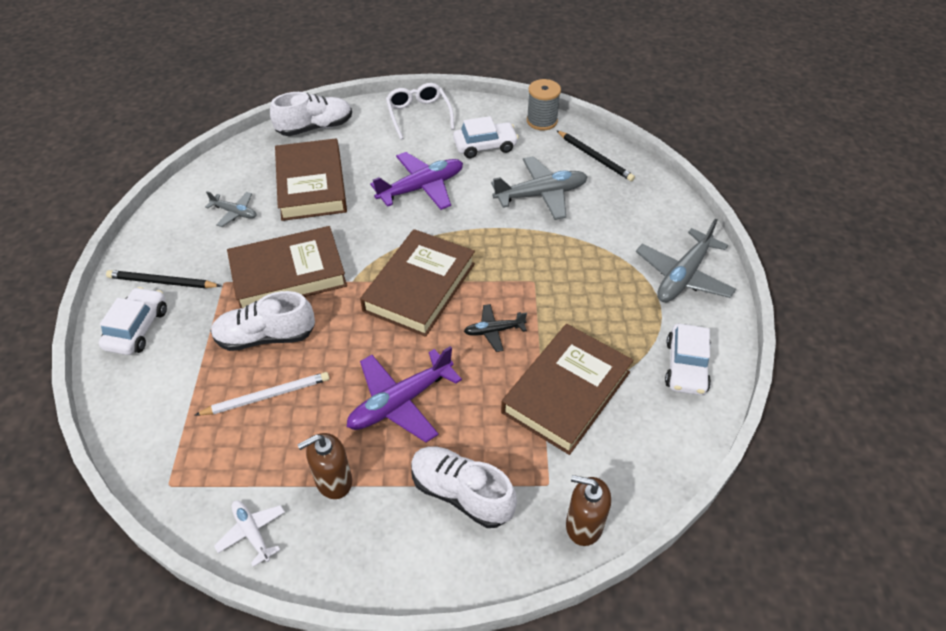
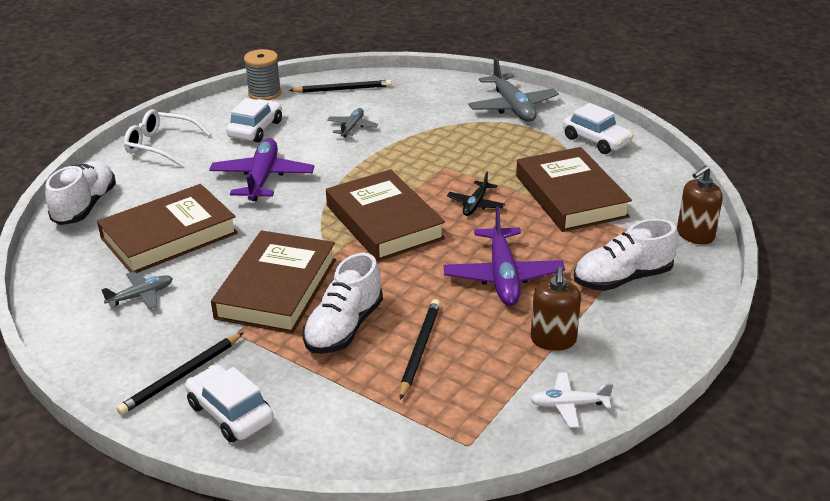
camera: 55 degrees left, 15 degrees down
white pencil [195,372,329,415] -> black pencil [400,299,440,400]
brown book [275,139,347,221] -> brown book turned 60 degrees counterclockwise [97,184,238,273]
grey plane [491,156,588,220] -> grey plane [327,108,378,138], size x0.55

